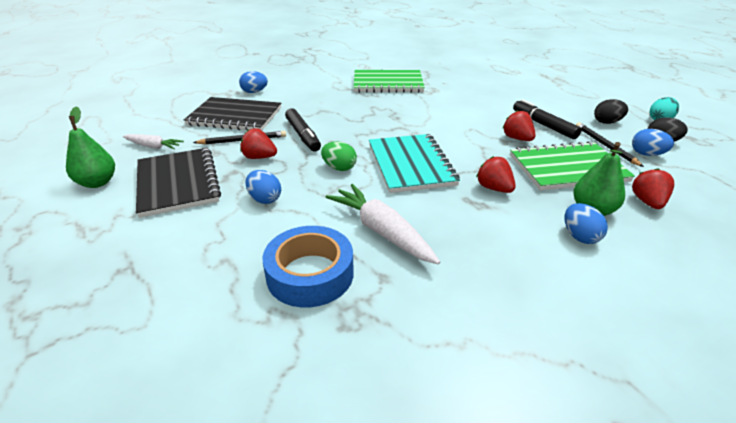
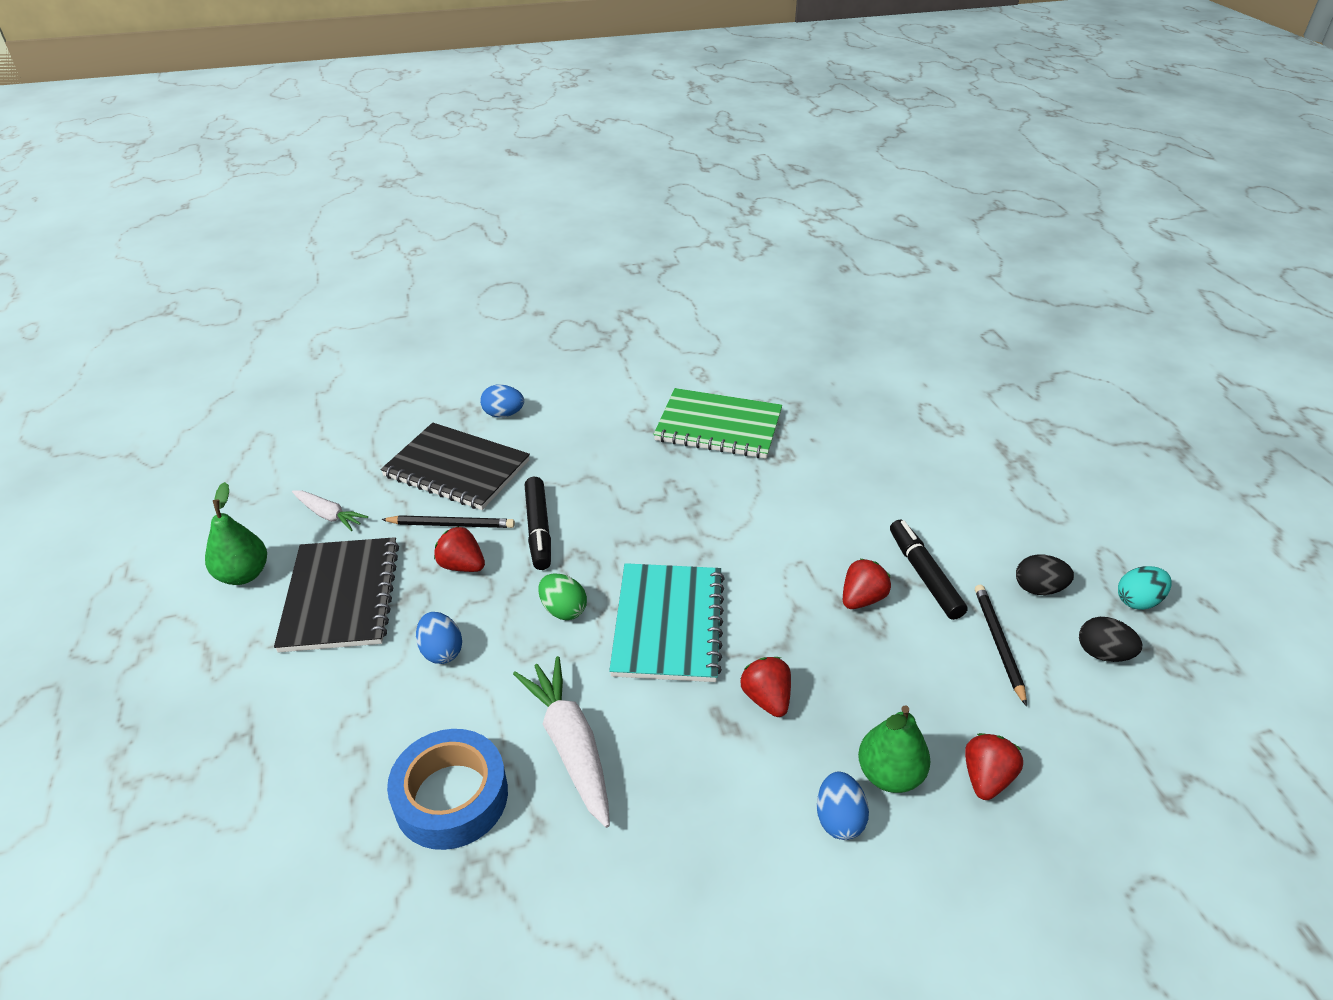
camera: 15 degrees right, 5 degrees up
red strawberry [502,110,535,141] -> red strawberry turned 60 degrees clockwise [843,558,891,609]
green notebook [510,141,635,190] -> none
blue egg [632,129,674,156] -> none

